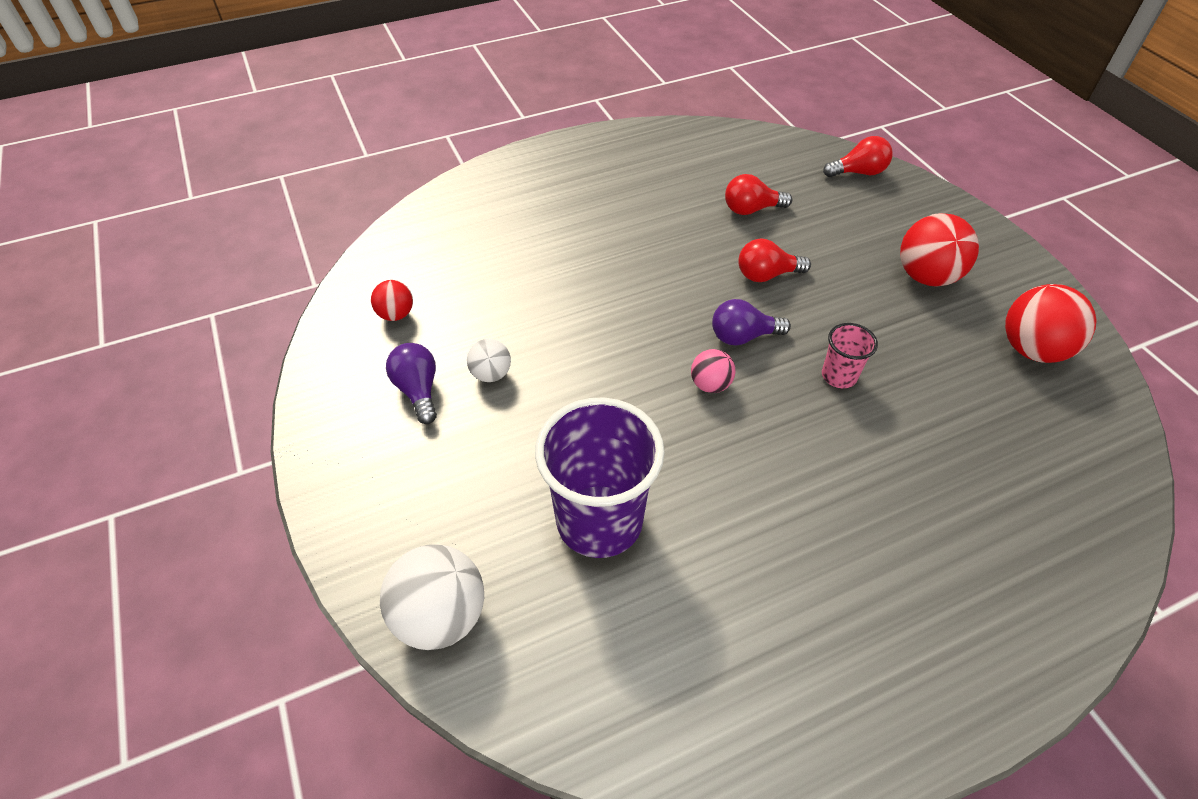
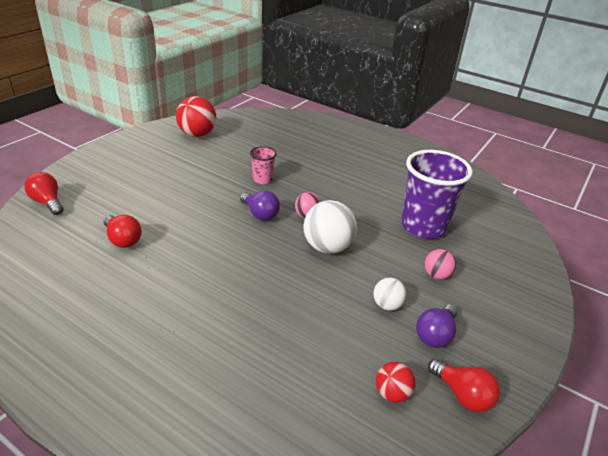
camera: 125 degrees left, 15 degrees down
white ball [380,545,484,650] -> white ball moved to [304,200,357,254]
red light bulb [738,239,811,282] -> red light bulb moved to [428,358,500,412]
red ball [900,213,979,287] -> none
none -> pink ball [424,249,456,279]

